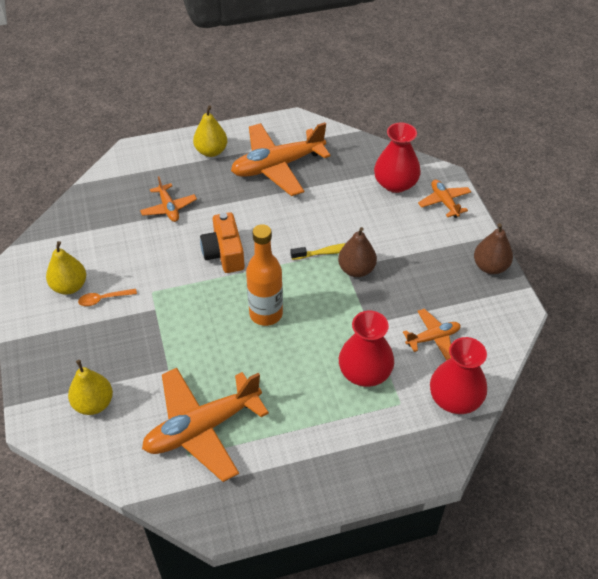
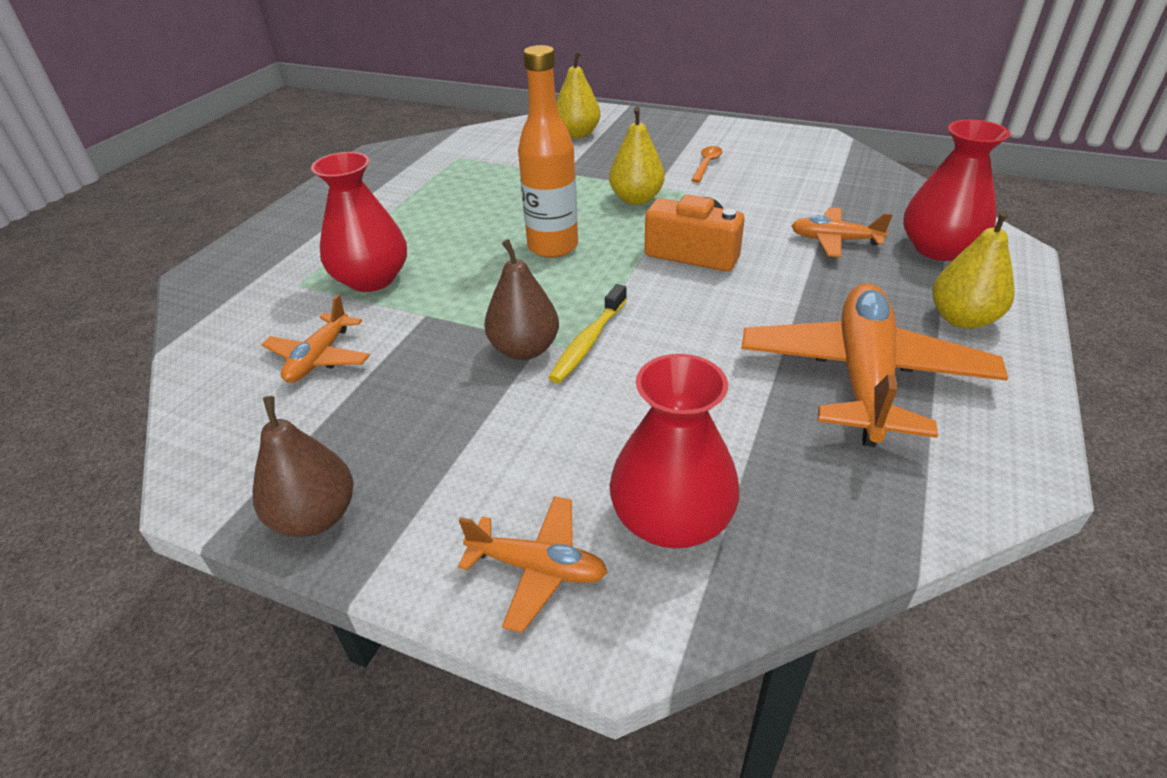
camera: 130 degrees right, 10 degrees down
yellow pear [46,241,86,295] -> yellow pear moved to [609,107,665,205]
orange plane [142,368,269,482] -> none
red vase [430,337,487,414] -> red vase moved to [903,120,1010,261]

